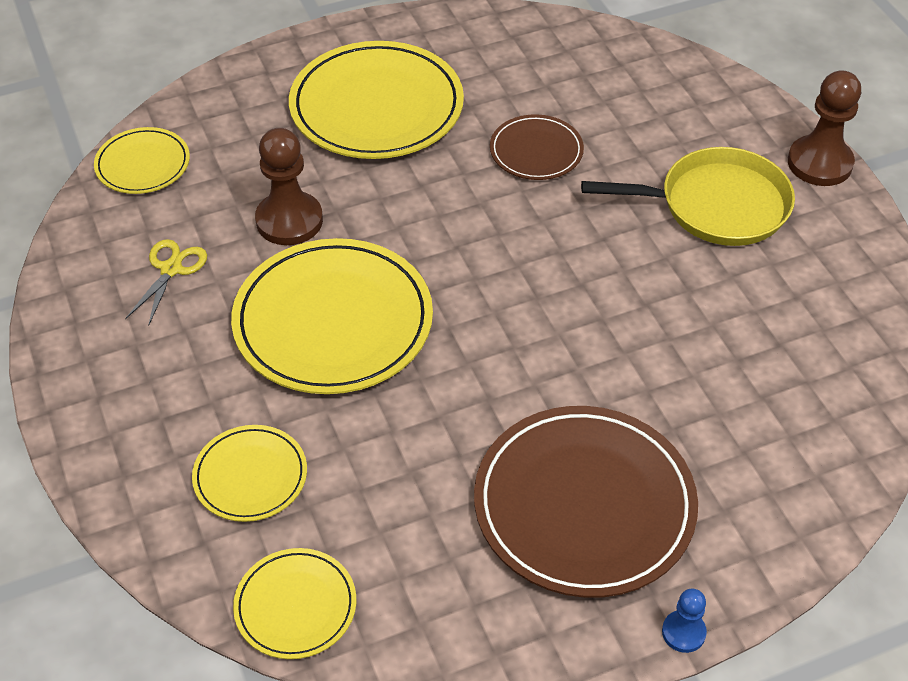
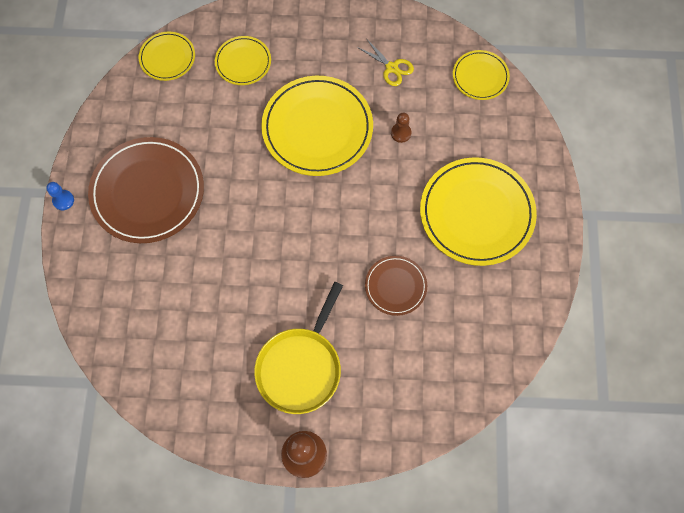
camera: 115 degrees right, 20 degrees up
brown pawn [255,128,323,245] -> brown pawn [391,113,411,143], size x0.52

